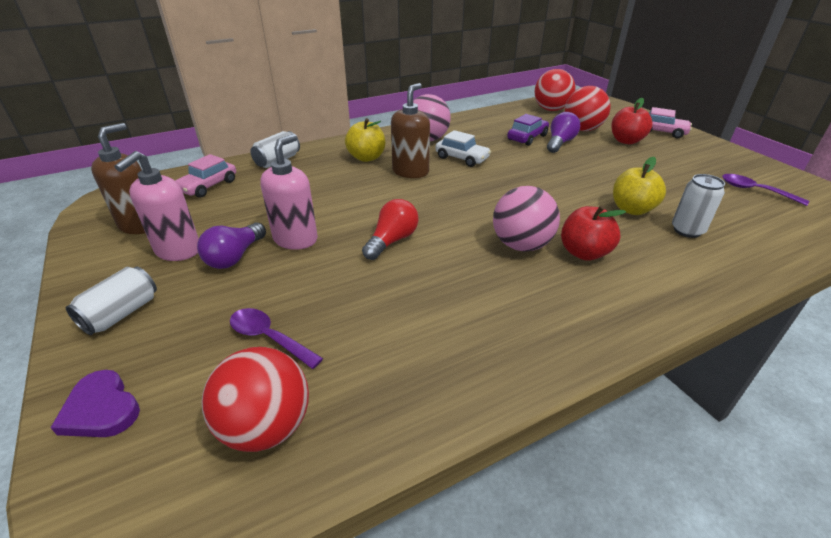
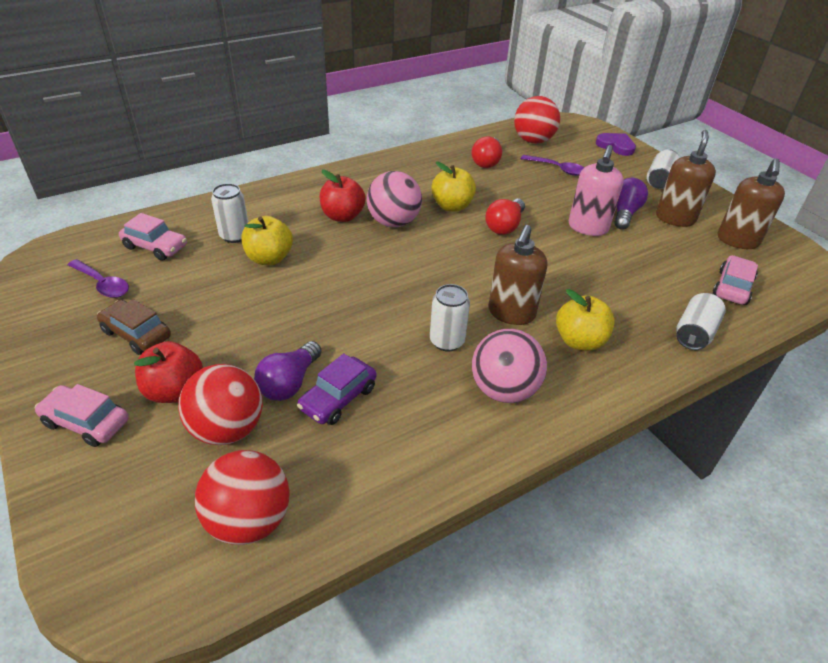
camera: 175 degrees right, 5 degrees up
pink soap dispenser [115,151,199,261] -> brown soap dispenser [656,130,716,227]
white car [435,130,491,167] -> white can [430,284,470,352]
none -> brown car [97,299,171,355]
none -> pink car [119,213,187,261]
none -> yellow apple [431,161,476,212]
none -> red light bulb [472,136,502,168]

